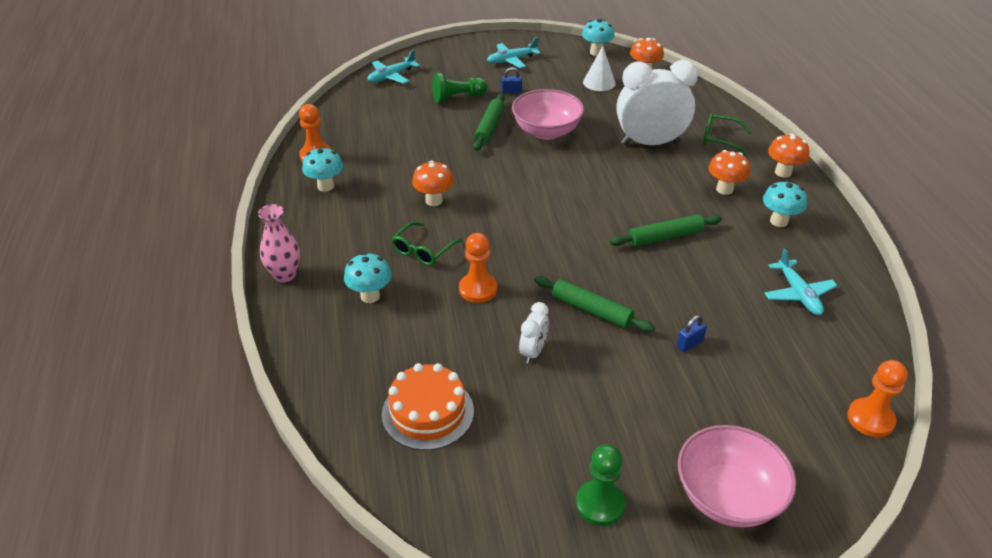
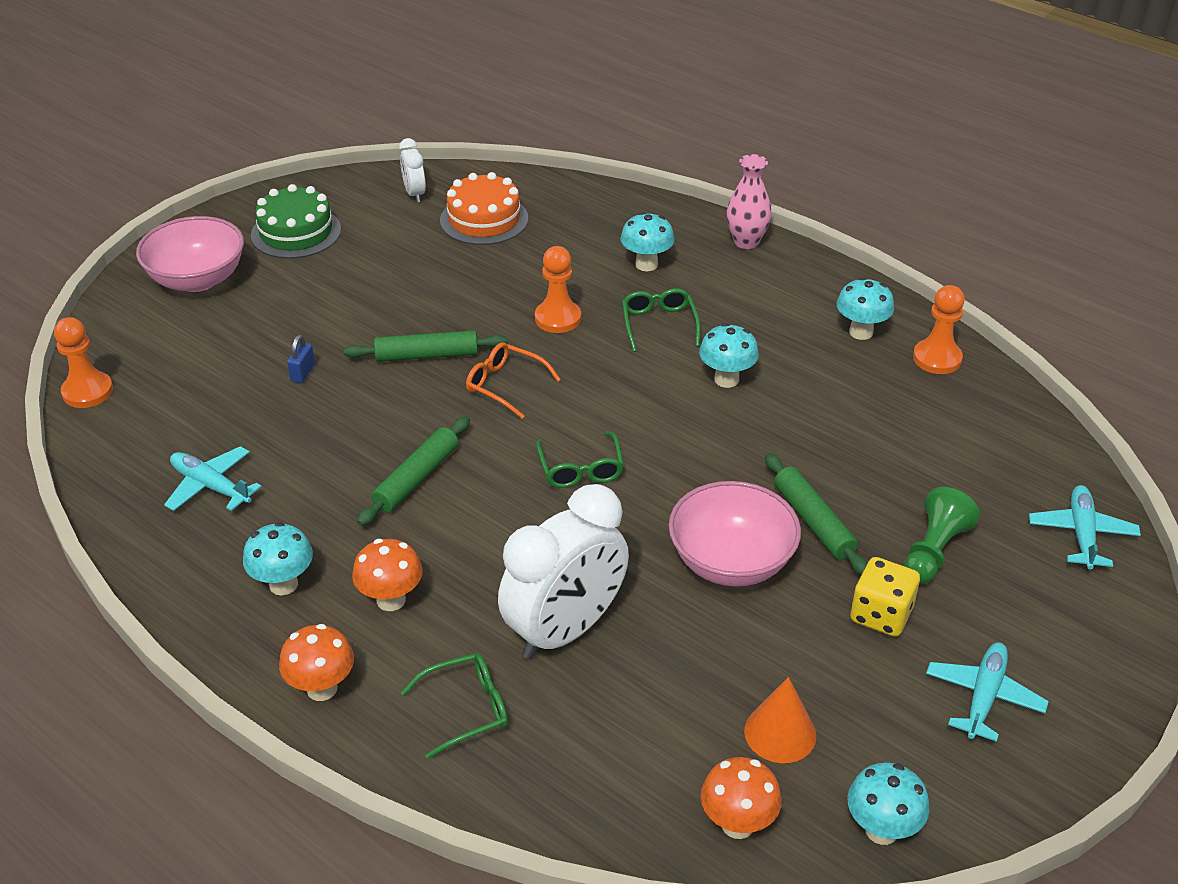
camera: 140 degrees right, 0 degrees up
orange mushroom [412,160,454,206] -> turquoise mushroom [699,323,759,388]
blue padlock [502,67,522,94] -> yellow dice [850,557,920,637]
white clock [519,302,549,364] -> white clock moved to [399,138,426,202]
green pawn [576,445,626,526] -> green cake [251,184,341,259]
white cone [583,46,616,91] -> orange cone [744,677,817,763]
none -> orange glasses [466,342,561,419]
none -> green glasses [536,431,624,488]

